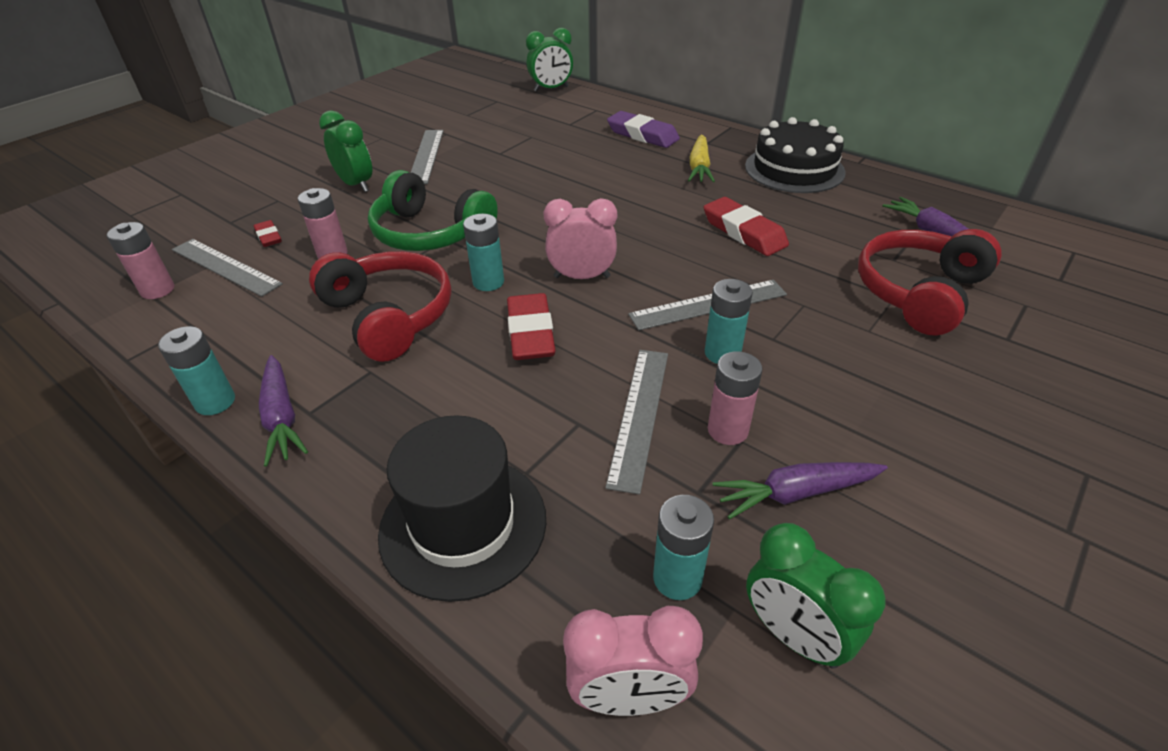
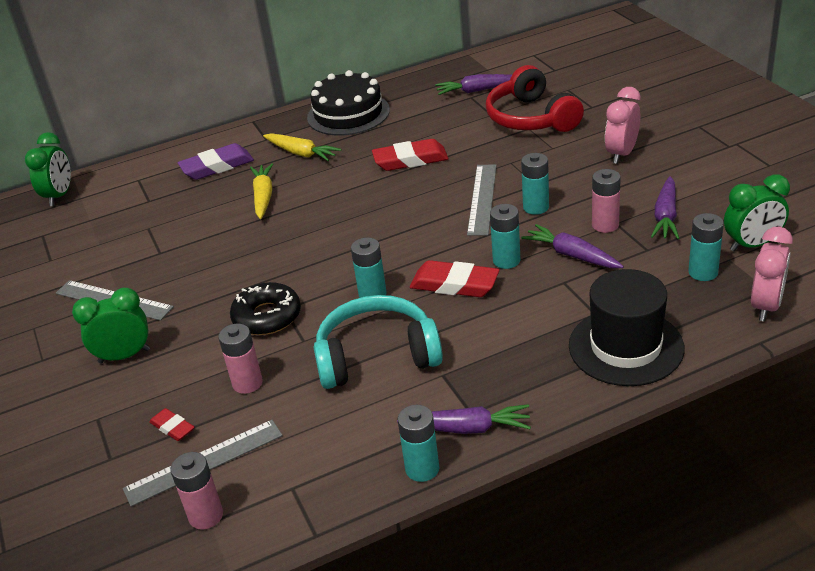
camera: 60 degrees left, 5 degrees down
red eraser [254,220,282,247] -> red eraser turned 45 degrees clockwise [149,408,195,441]
red headphones [309,251,451,362] -> turquoise headphones [314,295,443,389]
green headphones [368,170,498,251] -> black donut [230,282,301,335]
pink clock [544,198,617,279] -> pink clock moved to [605,87,641,164]
grey ruler [605,350,668,495] -> purple carrot [521,224,624,268]
none -> yellow carrot [250,163,273,219]
none -> turquoise battery [490,204,520,269]

